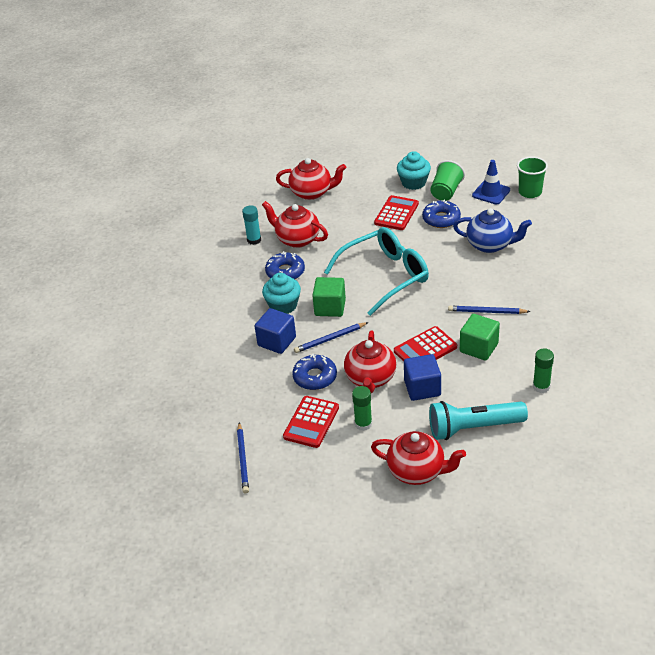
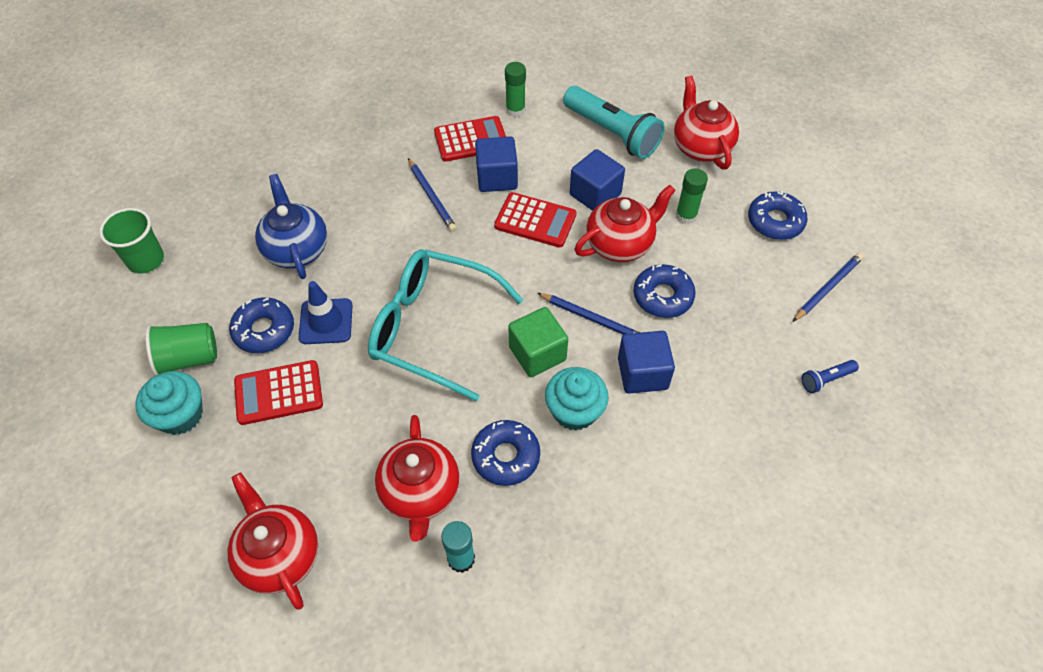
camera: 130 degrees left, 15 degrees up
red calculator [283,396,339,448] -> red calculator moved to [434,116,506,162]
green cube [460,314,500,361] -> blue cube [475,136,518,192]
blue traffic cone [472,160,510,204] -> blue traffic cone moved to [299,281,353,344]
none -> blue donut [748,190,807,240]
none -> blue flashlight [802,360,859,393]

